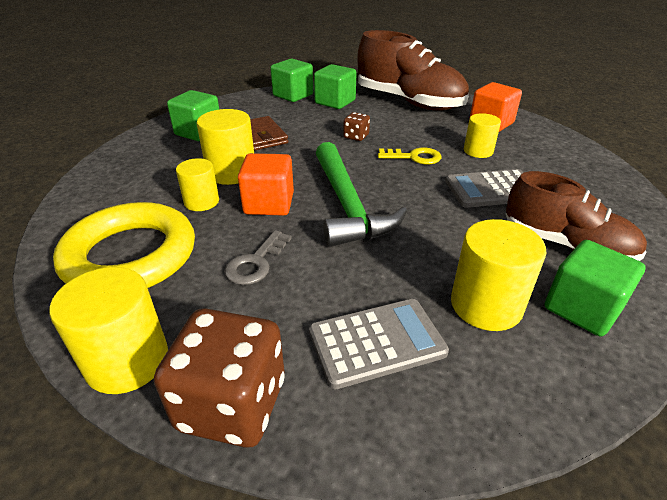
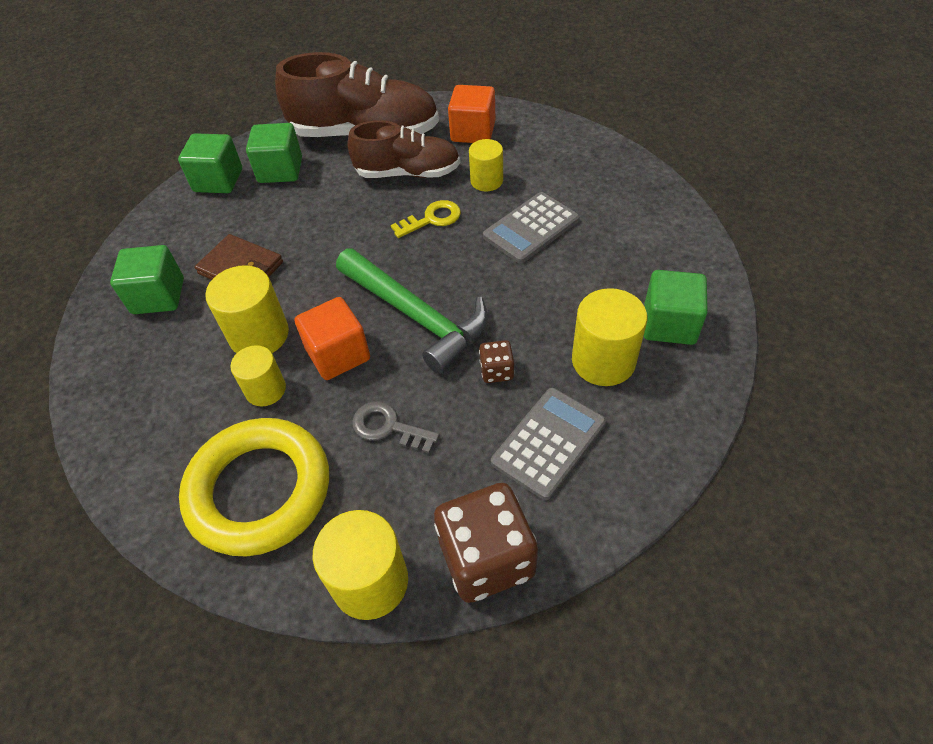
camera: 30 degrees left, 15 degrees up
grey key [224,230,292,285] -> grey key turned 120 degrees clockwise [352,401,440,454]
brown dice [343,112,370,141] -> brown dice moved to [479,340,514,383]
brown shoe [506,171,647,261] -> brown shoe moved to [348,120,460,178]

